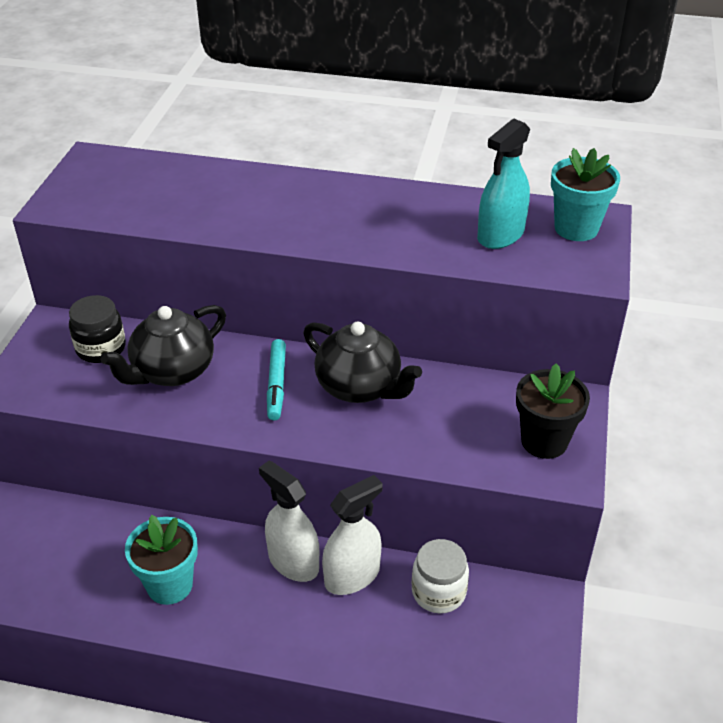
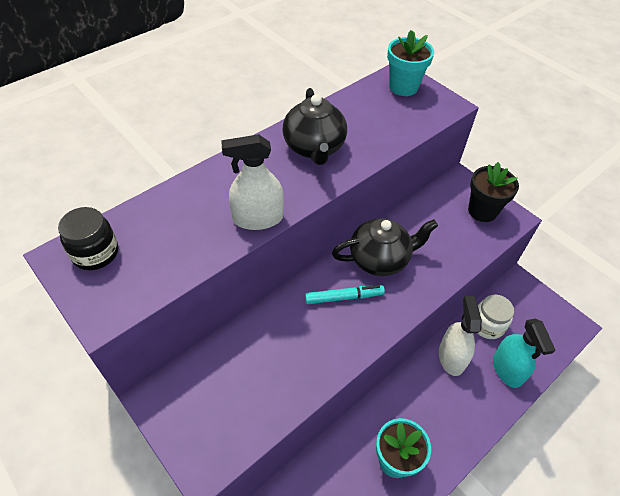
camera: 55 degrees left, 10 degrees up
black jar [69,295,126,363] -> black jar moved to [58,207,118,270]
black teapot [100,305,226,386] -> black teapot moved to [283,88,347,165]
white spray bottle [259,461,319,582] -> white spray bottle moved to [221,134,284,230]
turquoise marker [267,339,286,420] -> turquoise marker turned 45 degrees counterclockwise [305,285,385,304]
turquoise spray bottle [477,118,530,249] -> turquoise spray bottle moved to [493,319,555,388]

